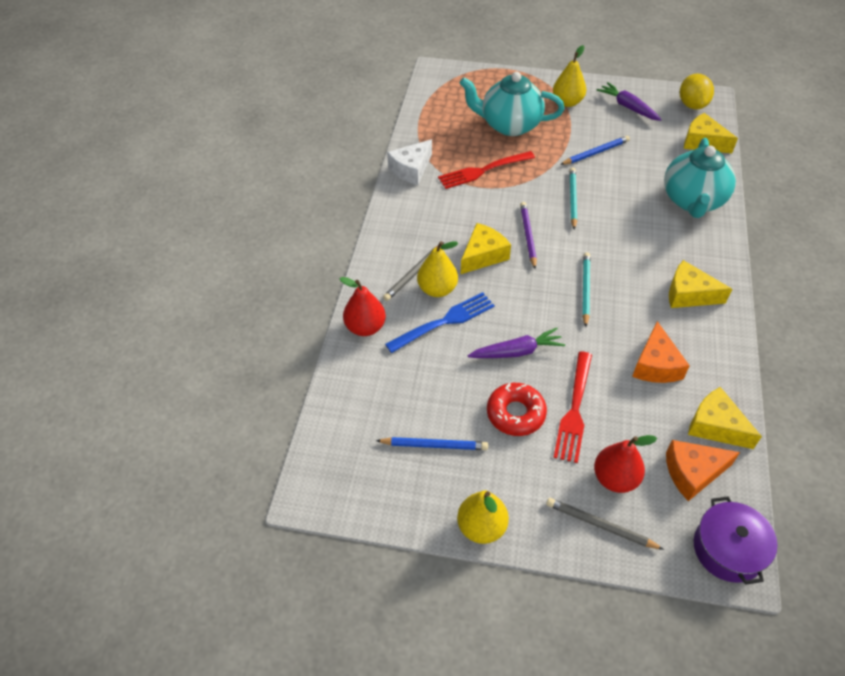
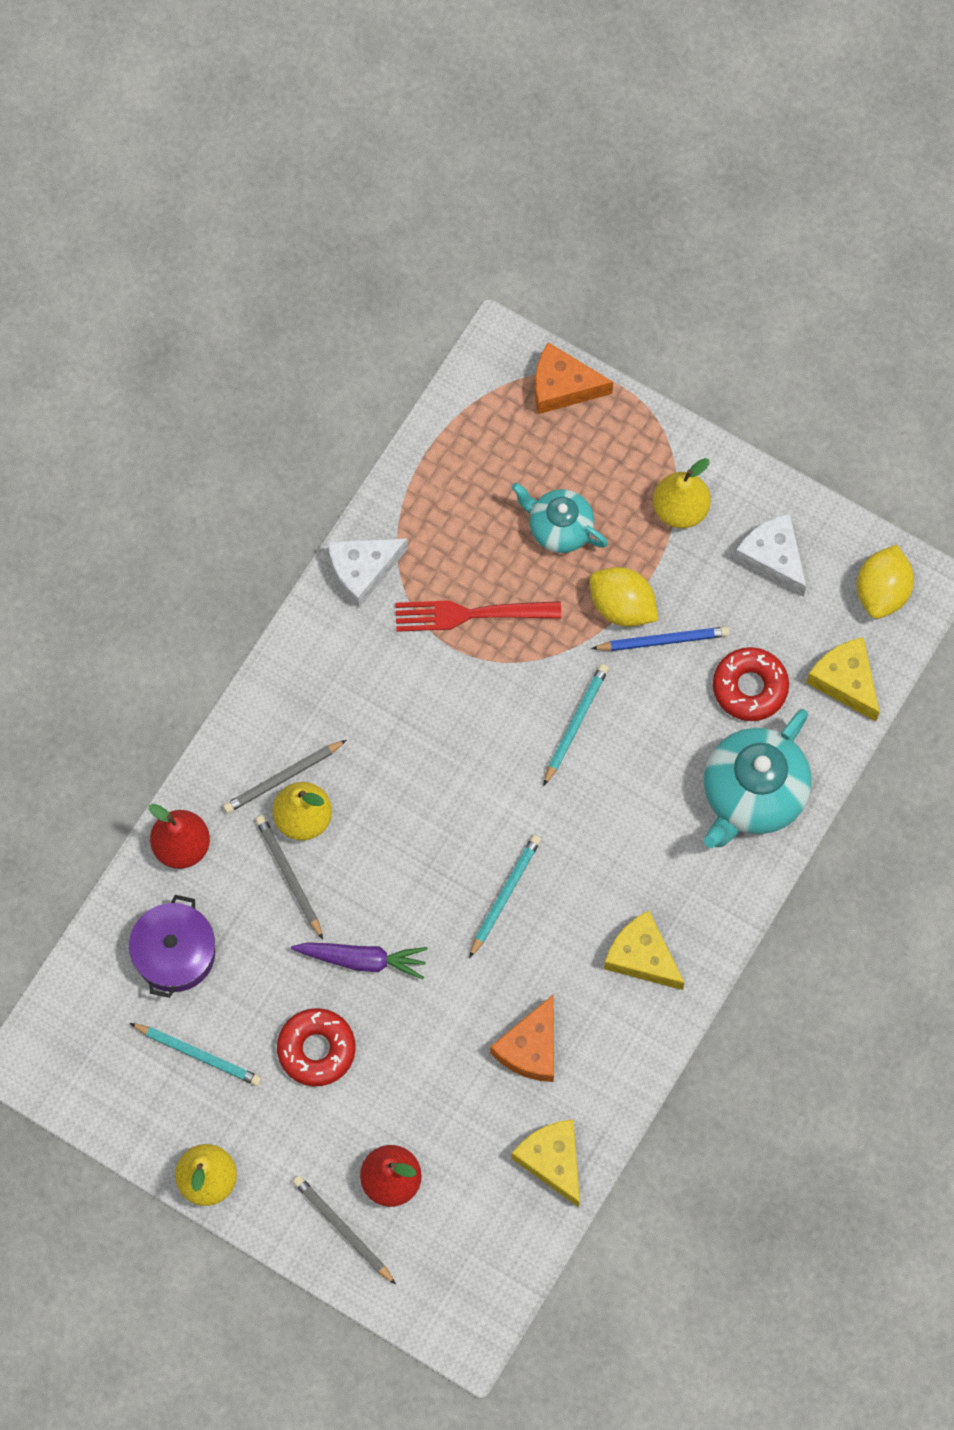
camera: 20 degrees right, 20 degrees up
blue pencil [376,437,488,450] -> turquoise pencil [130,1023,262,1086]
blue fork [385,292,495,353] -> grey pencil [255,815,323,939]
turquoise teapot [460,72,565,136] -> turquoise teapot [512,482,608,553], size x0.62
yellow cheese [461,223,511,274] -> none
purple pencil [520,202,537,269] -> none
red fork [553,351,592,463] -> none
purple carrot [596,82,662,121] -> white cheese [734,513,806,597]
orange cheese [666,440,740,501] -> orange cheese moved to [535,342,613,414]
purple pot [694,496,777,585] -> purple pot moved to [129,895,215,998]
none -> yellow lemon [590,567,658,627]
none -> red donut [713,647,789,721]

